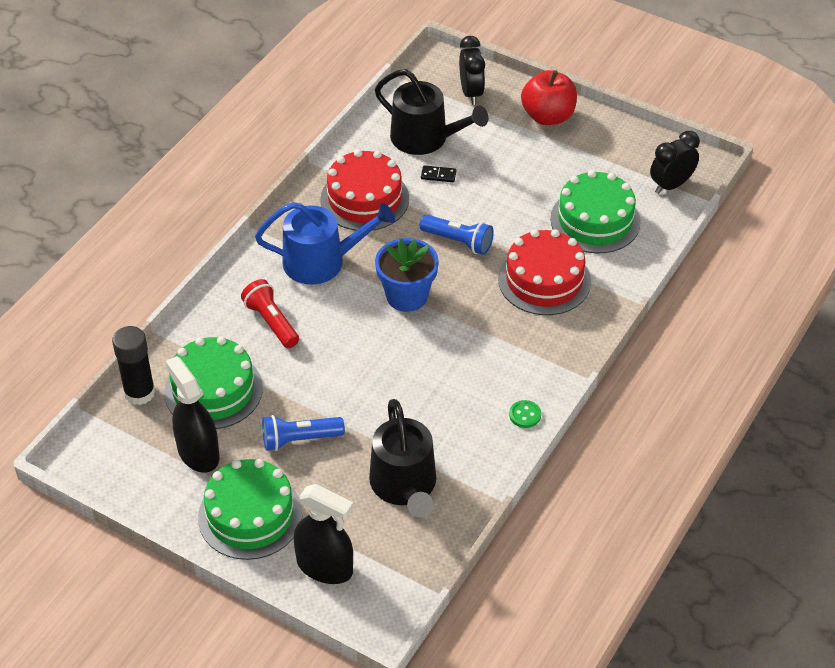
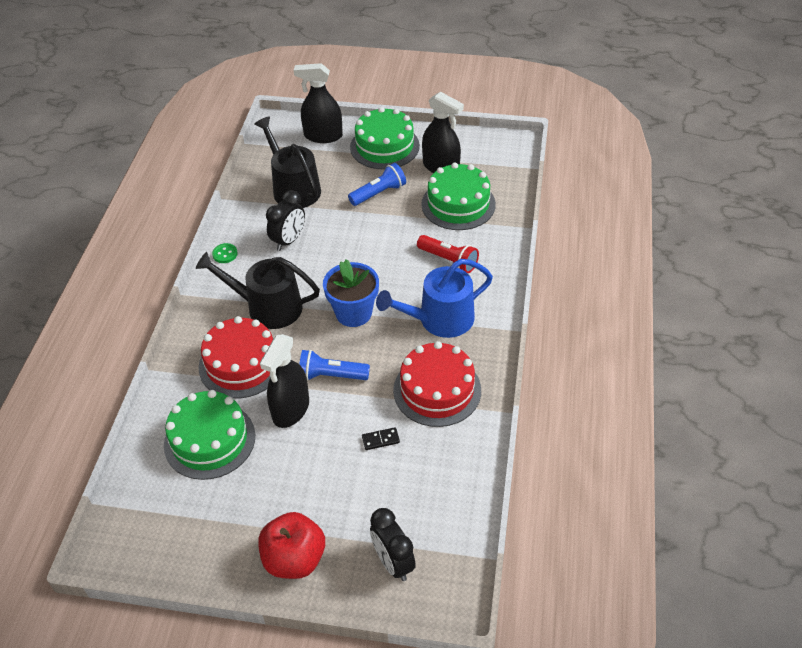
camera: 160 degrees right, 0 degrees up
black glue stick [112,326,155,405] -> none
black watering can [375,69,488,155] -> black watering can moved to [196,252,320,329]
black clock [650,131,700,194] -> black clock moved to [266,190,305,251]
none -> black spray bottle [260,334,309,428]

